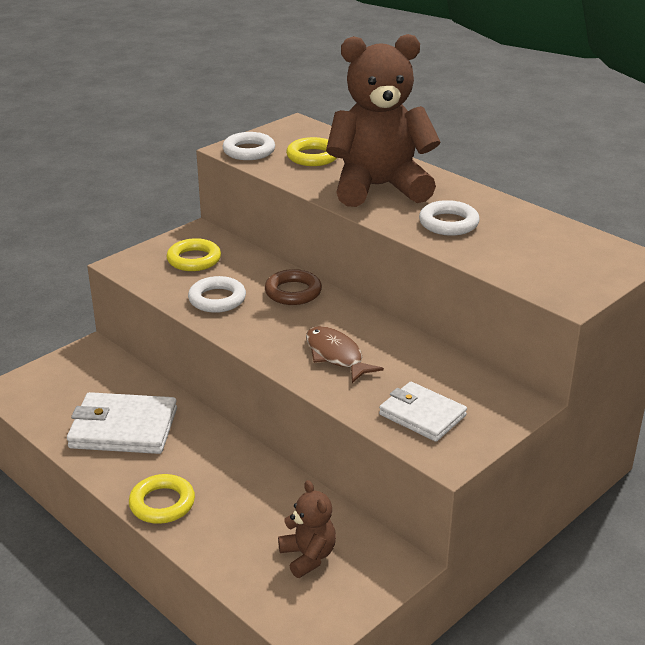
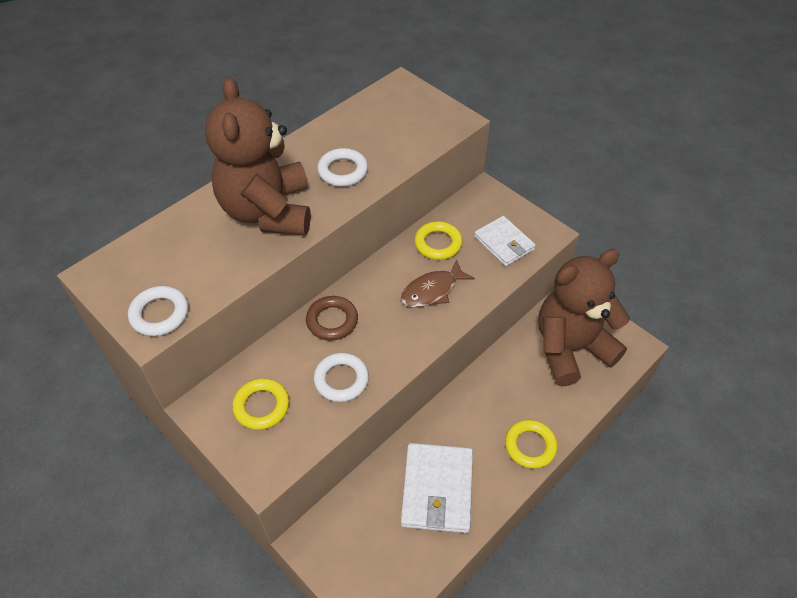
camera: 90 degrees left, 20 degrees up
brown teddy bear [278,480,336,578] -> brown teddy bear [538,249,630,387], size x2.19
yellow ring [286,137,337,166] -> yellow ring moved to [414,221,463,260]
white wallet [379,382,467,442] -> white wallet turned 75 degrees counterclockwise [474,216,536,266]

